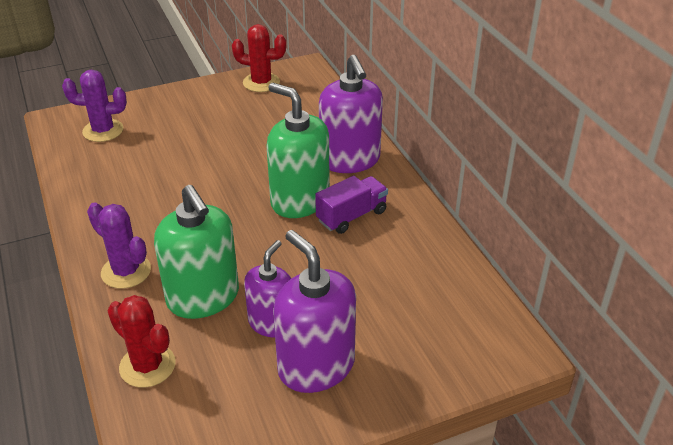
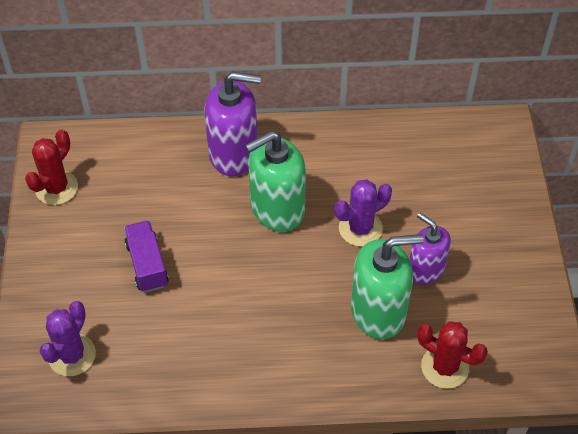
camera: 70 degrees left, 15 degrees up
purple cactus [87,202,151,289] -> purple cactus moved to [334,179,392,246]
red cactus [108,295,176,388] -> red cactus turned 60 degrees clockwise [417,321,488,389]
purple soap dispenser [273,230,356,393] -> none
purple truck [315,176,388,234] -> purple truck moved to [124,220,169,293]

